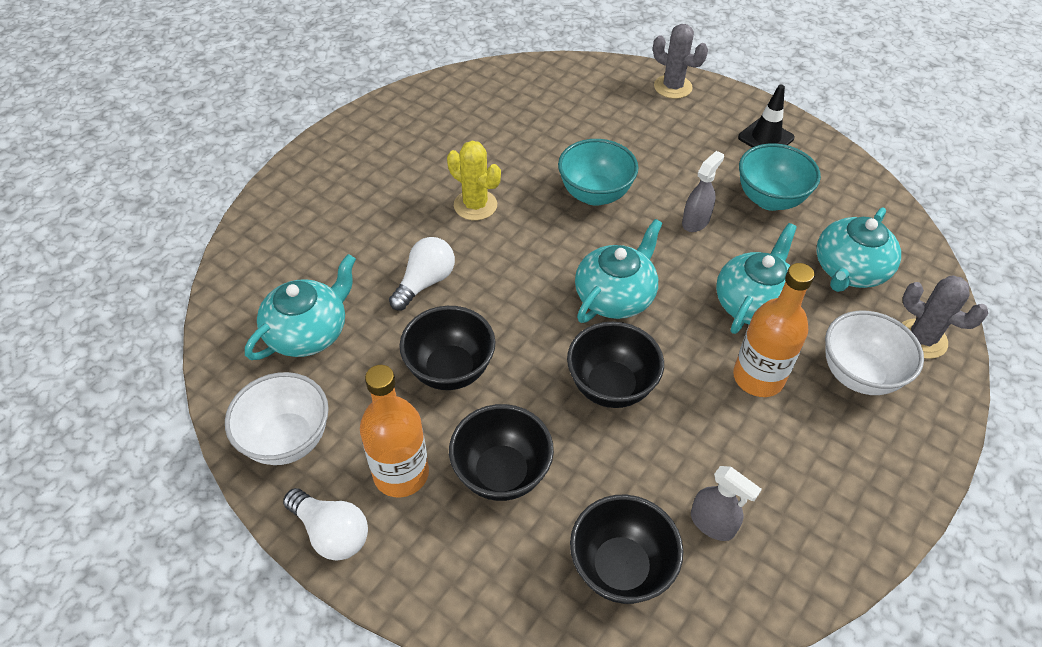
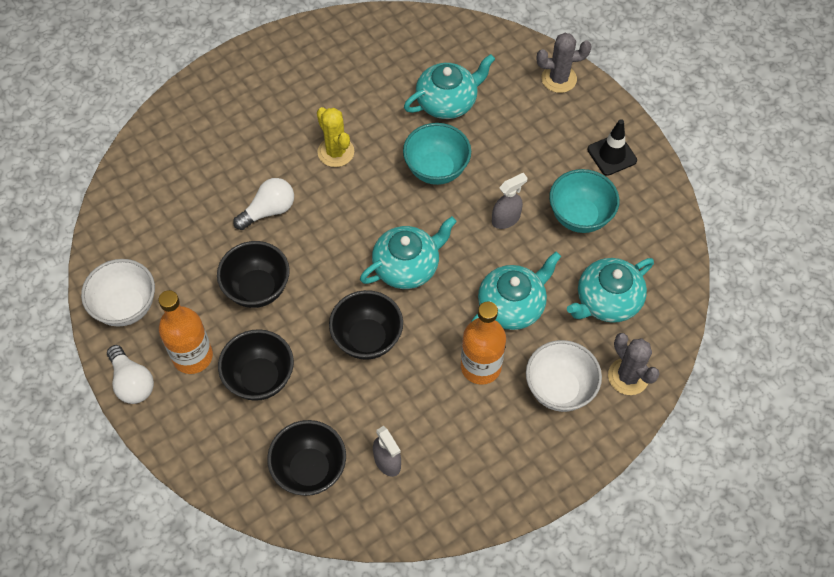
camera: 20 degrees right, 10 degrees up
turquoise teapot [245,254,356,360] -> turquoise teapot moved to [404,54,495,119]
grey cactus [653,24,708,99] -> grey cactus turned 60 degrees counterclockwise [537,33,592,93]

